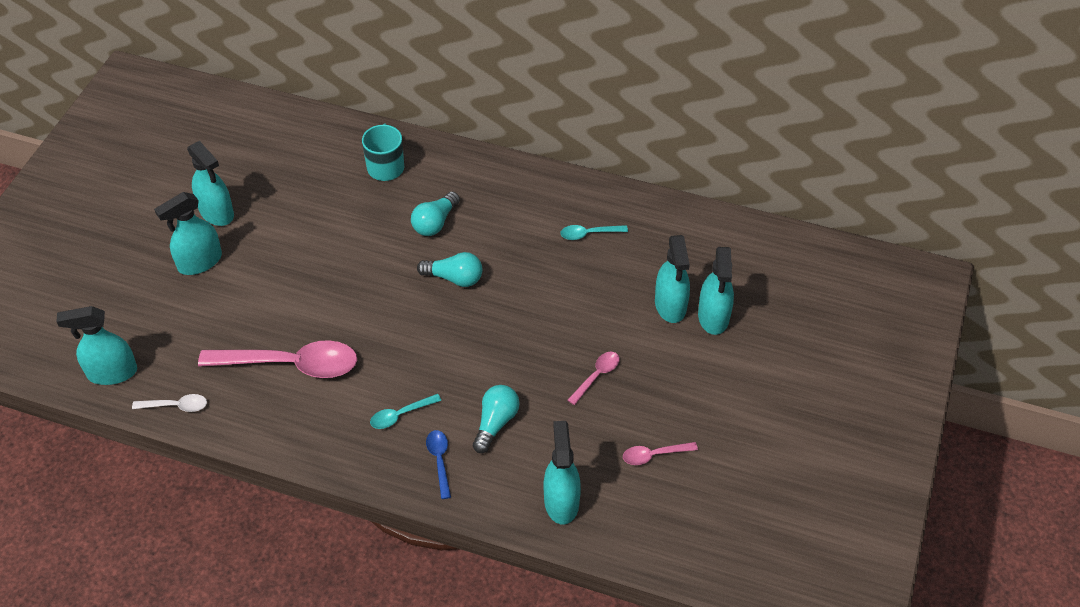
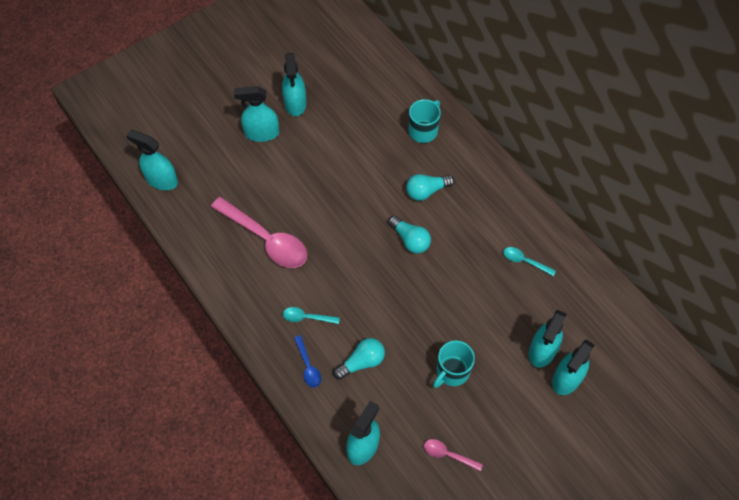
camera: 35 degrees right, 10 degrees up
white spoon [132,394,207,412] -> none
blue spoon [426,430,451,499] -> blue spoon turned 135 degrees clockwise [294,335,321,388]
pink spoon [568,352,620,405] -> turquoise mug [433,341,475,388]

